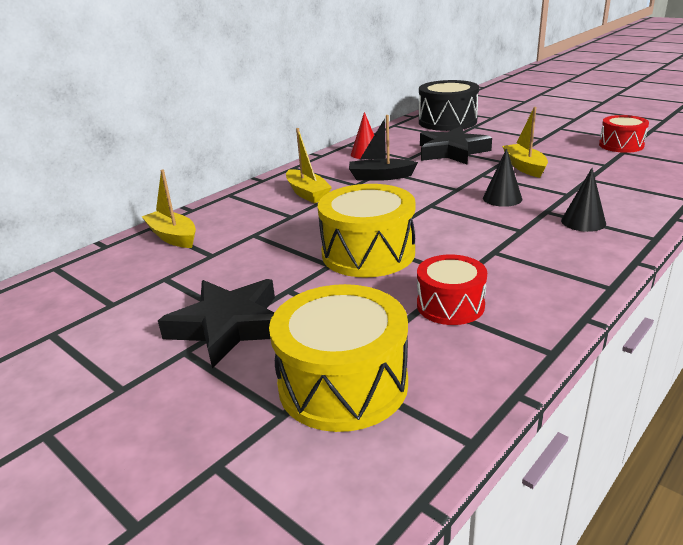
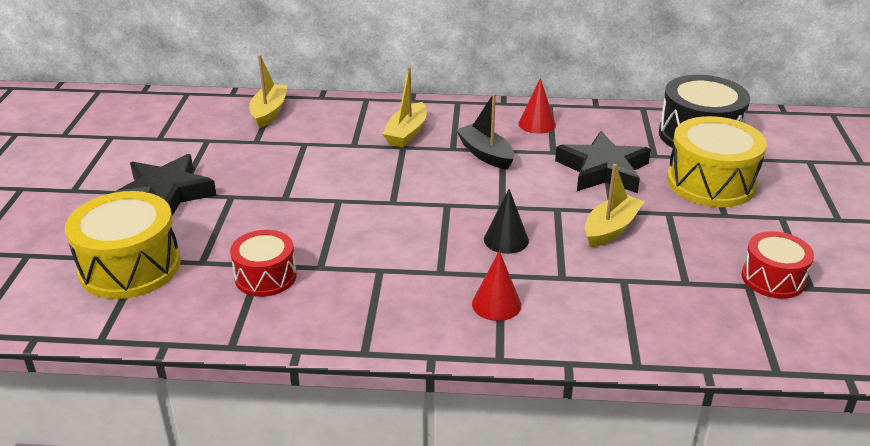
camera: 50 degrees right, 5 degrees up
yellow drum [318,184,415,278] -> yellow drum moved to [667,116,767,207]
black cone [561,168,606,232] -> red cone [472,251,521,321]

